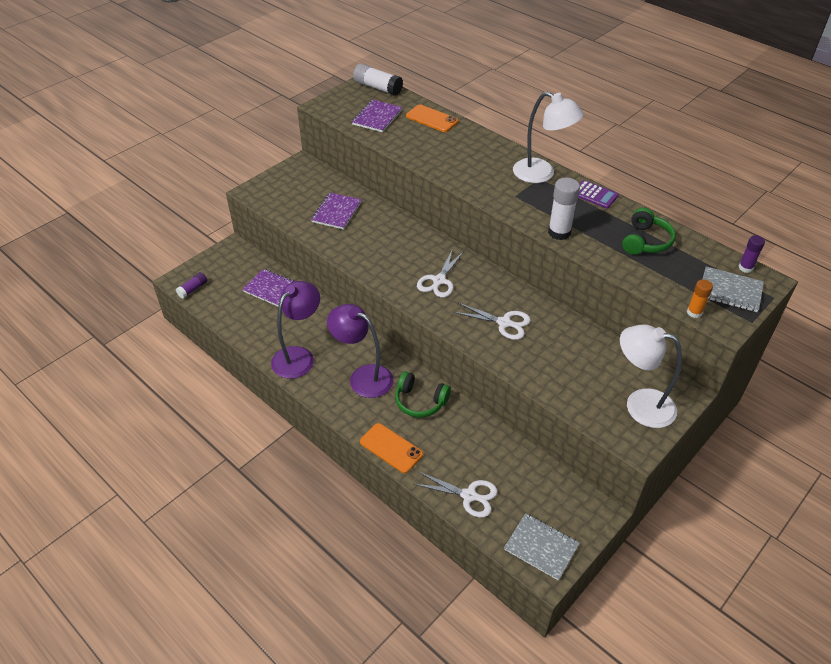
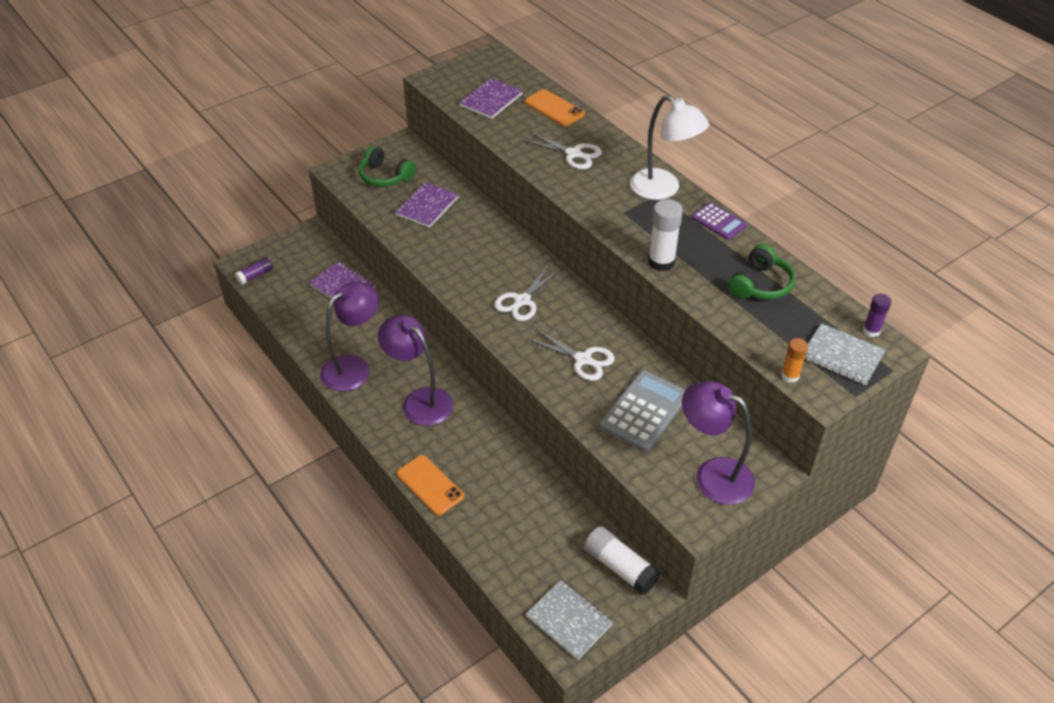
camera: 10 degrees right, 0 degrees up
white glue stick [353,63,403,96] -> white glue stick moved to [584,526,661,595]
green headphones [395,371,451,417] -> green headphones moved to [359,146,416,187]
white scissors [413,472,498,518] -> white scissors moved to [522,132,602,169]
white lamp [620,324,682,428] -> purple lamp [682,381,755,505]
none -> grey calculator [600,370,685,452]

